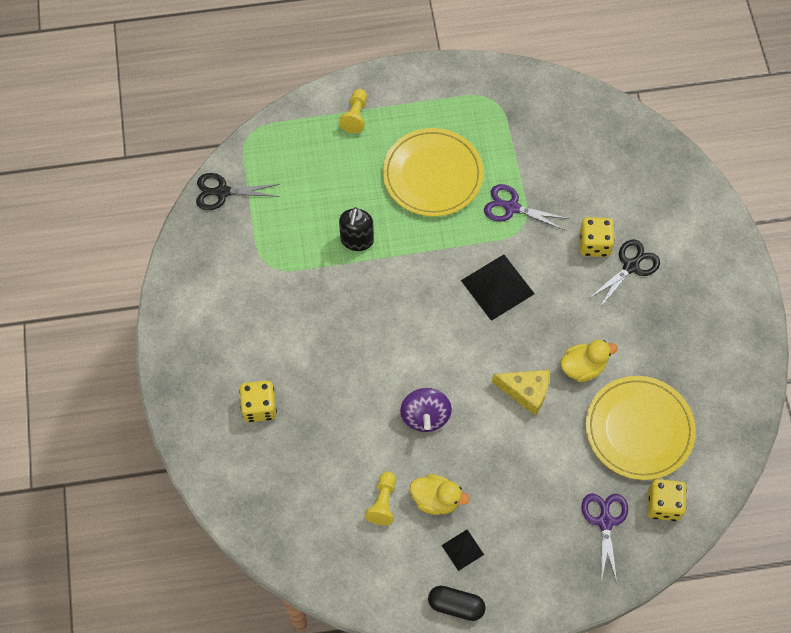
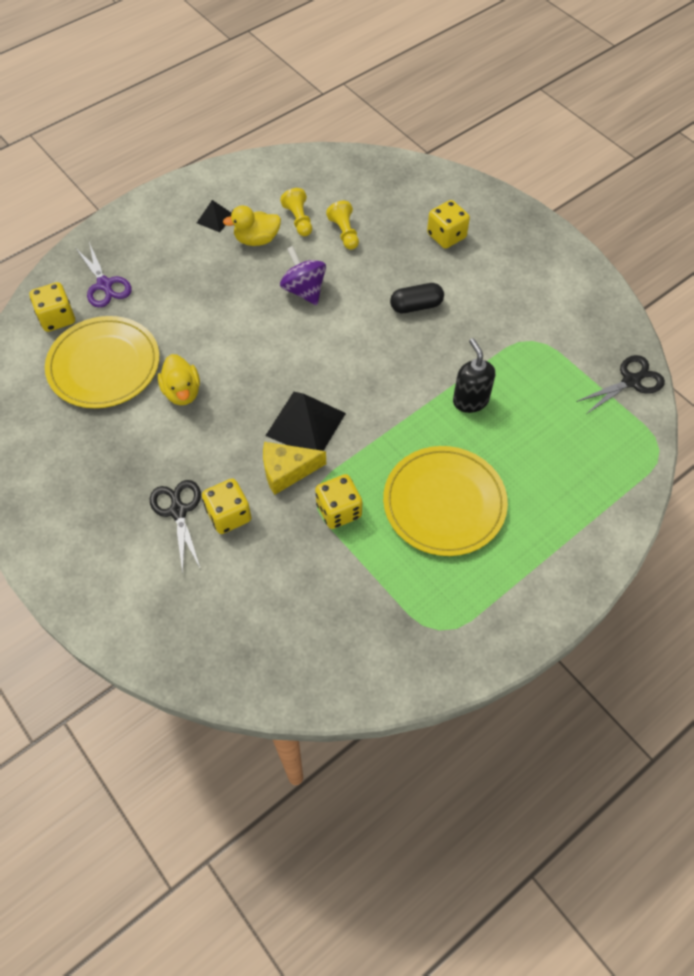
camera: 150 degrees right, 5 degrees down
yellow pawn [339,89,367,133] -> yellow pawn moved to [326,200,359,250]
black capsule [428,586,486,621] -> black capsule moved to [390,283,444,313]
purple scissors [484,184,569,230] -> yellow dice [315,474,362,529]
yellow cheese [492,370,549,415] -> yellow cheese moved to [263,442,326,495]
yellow duck [560,340,618,382] -> yellow duck turned 60 degrees counterclockwise [158,354,200,405]
black scissors [588,239,660,309] -> black scissors turned 150 degrees clockwise [149,480,201,574]

